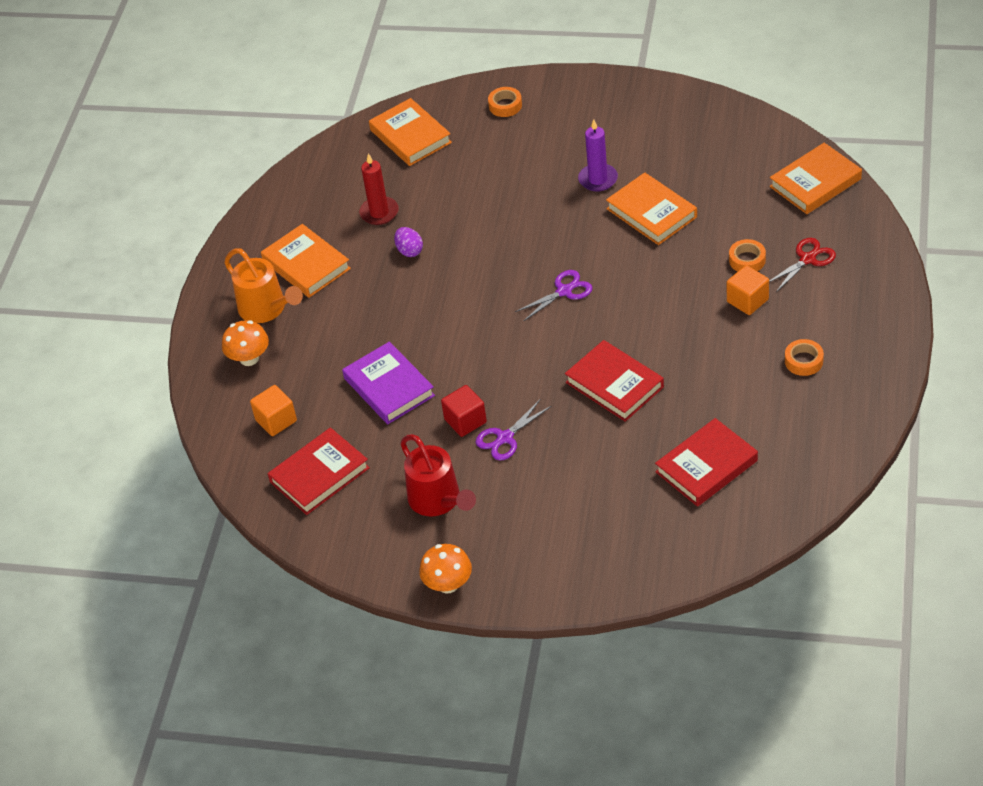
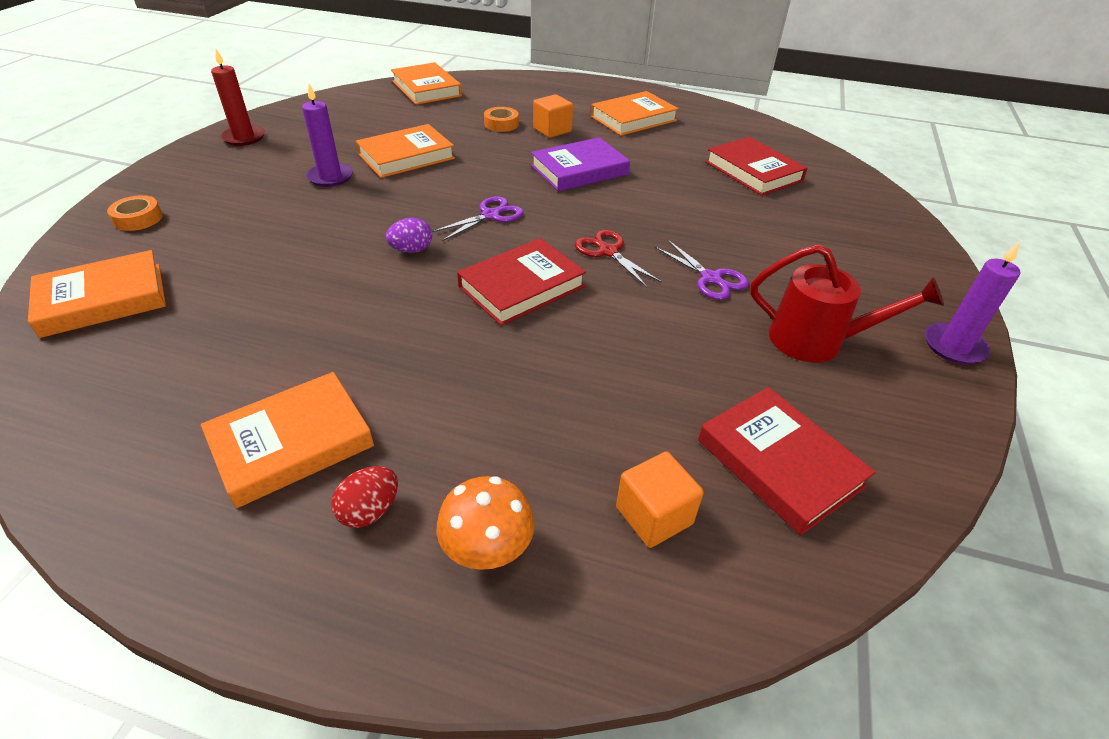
camera: 90 degrees left, 5 degrees down
orange watering can [224,248,303,323] -> red egg [331,466,398,528]
purple book [342,342,435,424] -> purple book moved to [531,137,630,191]
red candle [359,153,399,225] -> red candle moved to [211,49,265,146]
purple egg [394,227,423,257] -> purple egg moved to [386,218,432,253]
red watering can [400,434,476,517] -> red watering can turned 45 degrees clockwise [750,244,944,362]
orange mushroom [419,544,472,594] -> purple candle [925,242,1021,364]
red cube [441,385,487,437] -> none
purple scissors [515,270,592,321] -> purple scissors turned 75 degrees clockwise [432,196,524,241]
red book [565,340,664,422] -> red book moved to [457,238,586,326]
red scissors [769,238,836,292] -> red scissors moved to [575,230,662,288]
orange tape [785,339,824,376] -> orange book [591,91,679,136]

